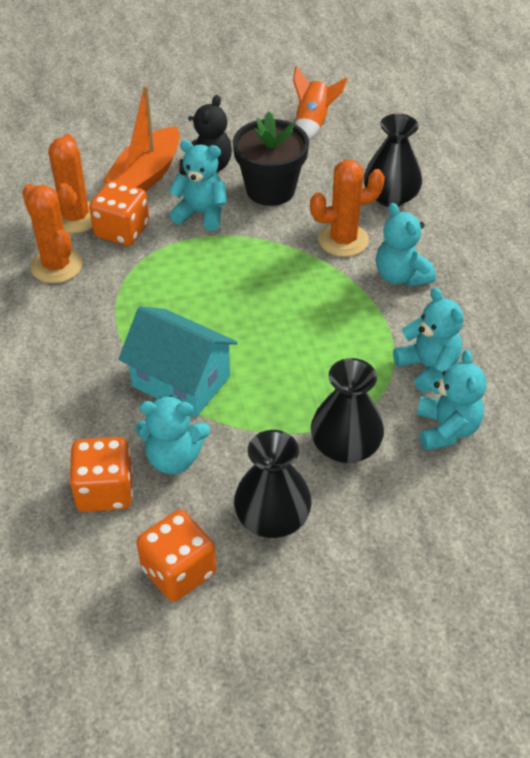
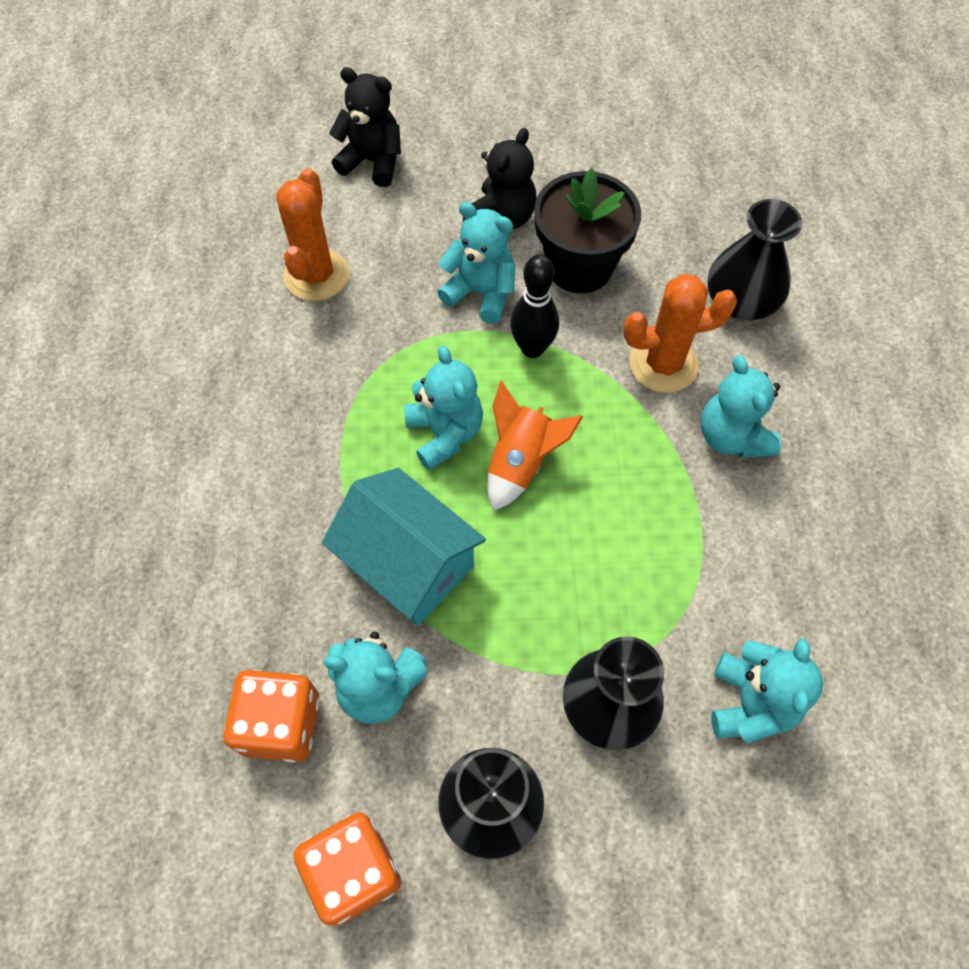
camera: 10 degrees right, 15 degrees up
orange cactus [22,184,83,283] -> none
orange dice [89,181,149,246] -> none
orange boat [103,85,180,192] -> none
orange rocket [293,66,348,141] -> orange rocket moved to [487,381,583,511]
turquoise teddy bear [393,287,464,393] -> turquoise teddy bear moved to [404,346,483,470]
none -> black teddy bear [329,67,401,187]
none -> black bowling pin [510,254,559,358]

